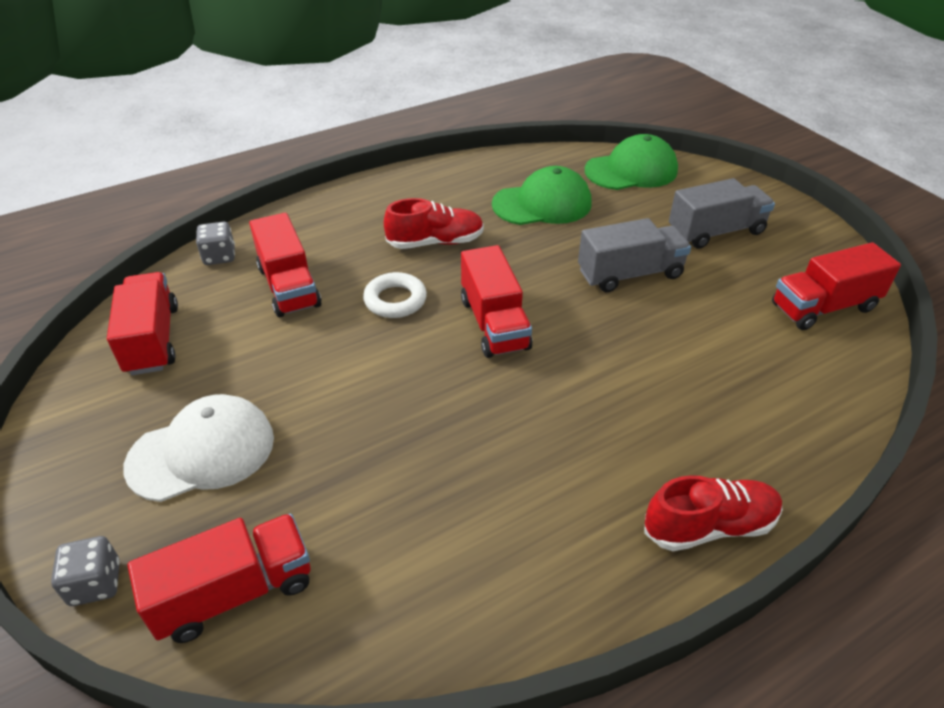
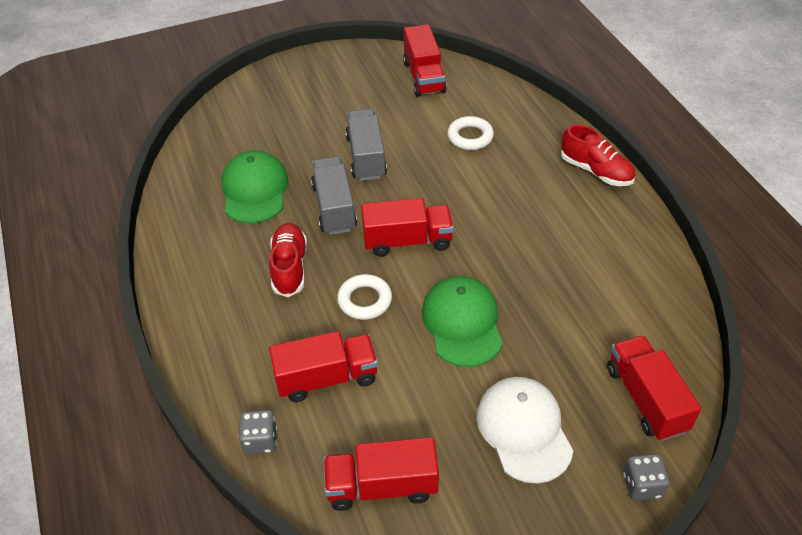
camera: 80 degrees left, 5 degrees up
green cap [585,134,678,190] -> green cap moved to [422,276,503,367]
red shoe [644,475,783,551] -> red shoe turned 135 degrees clockwise [561,124,635,186]
grey truck [669,178,775,249] -> grey truck moved to [311,156,357,235]
none -> white ring [447,116,494,150]

